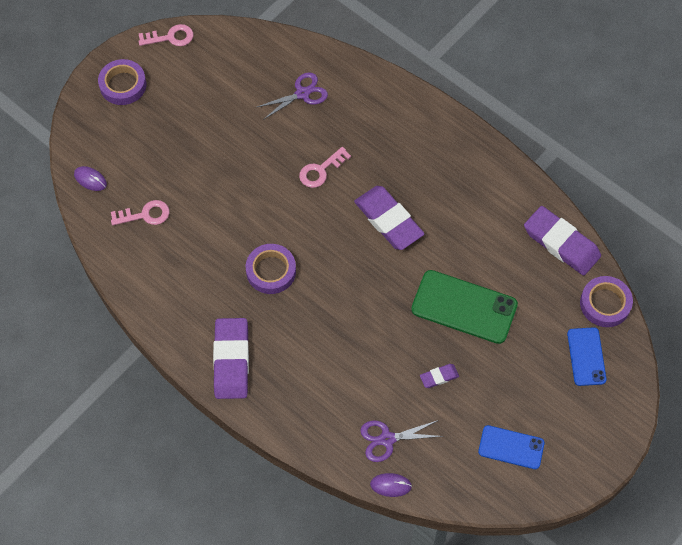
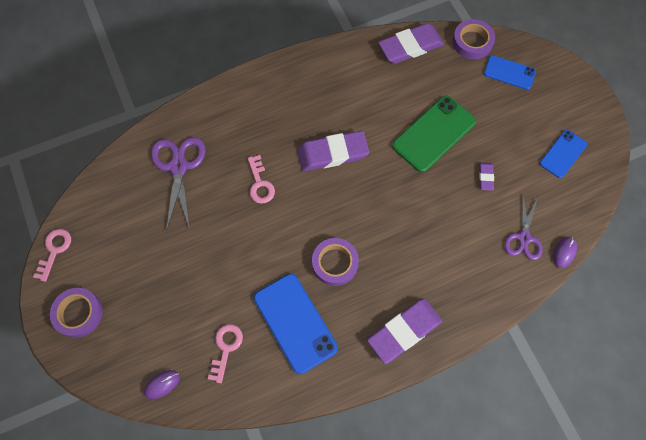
camera: 65 degrees left, 5 degrees up
purple eraser [213,318,249,399] -> purple eraser turned 60 degrees counterclockwise [367,298,442,364]
purple scissors [257,72,328,120] -> purple scissors [151,137,205,232], size x1.52
none -> blue phone [254,274,338,374]

